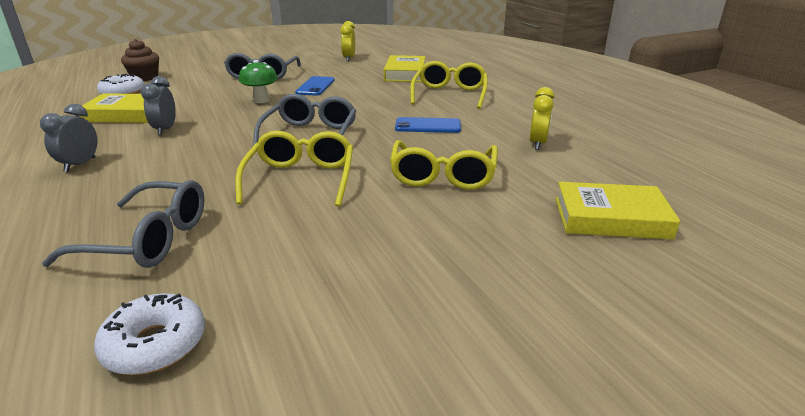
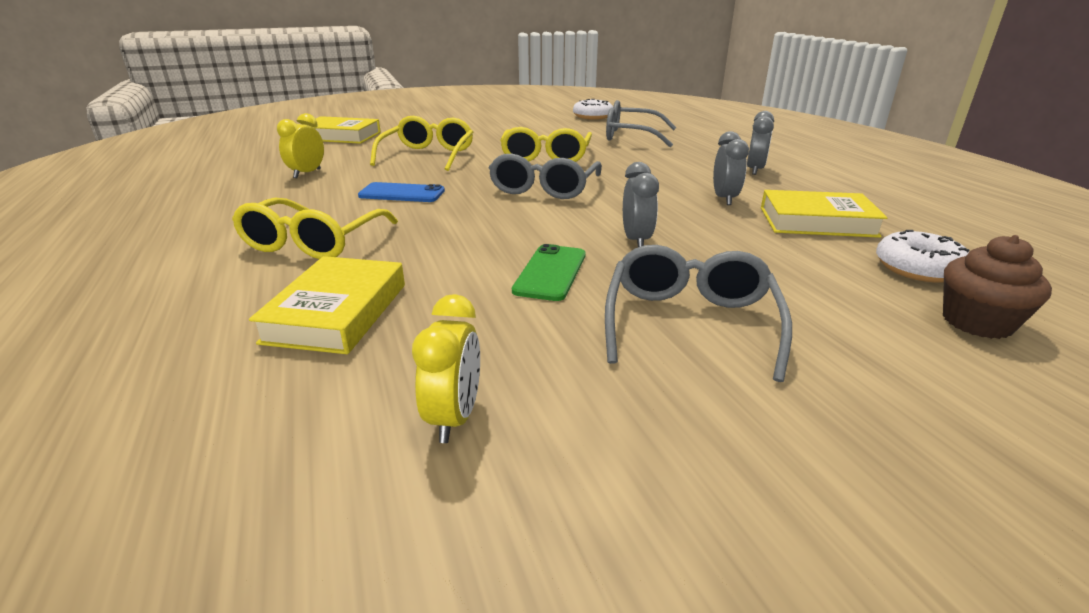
camera: 175 degrees left, 0 degrees up
green mushroom [239,60,278,103] -> grey clock [623,162,659,247]
blue phone [295,76,335,96] -> green phone [512,244,586,301]

